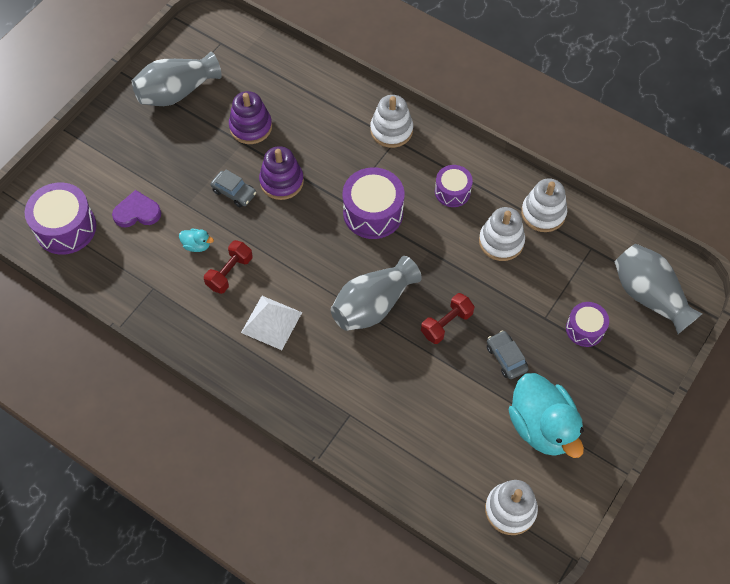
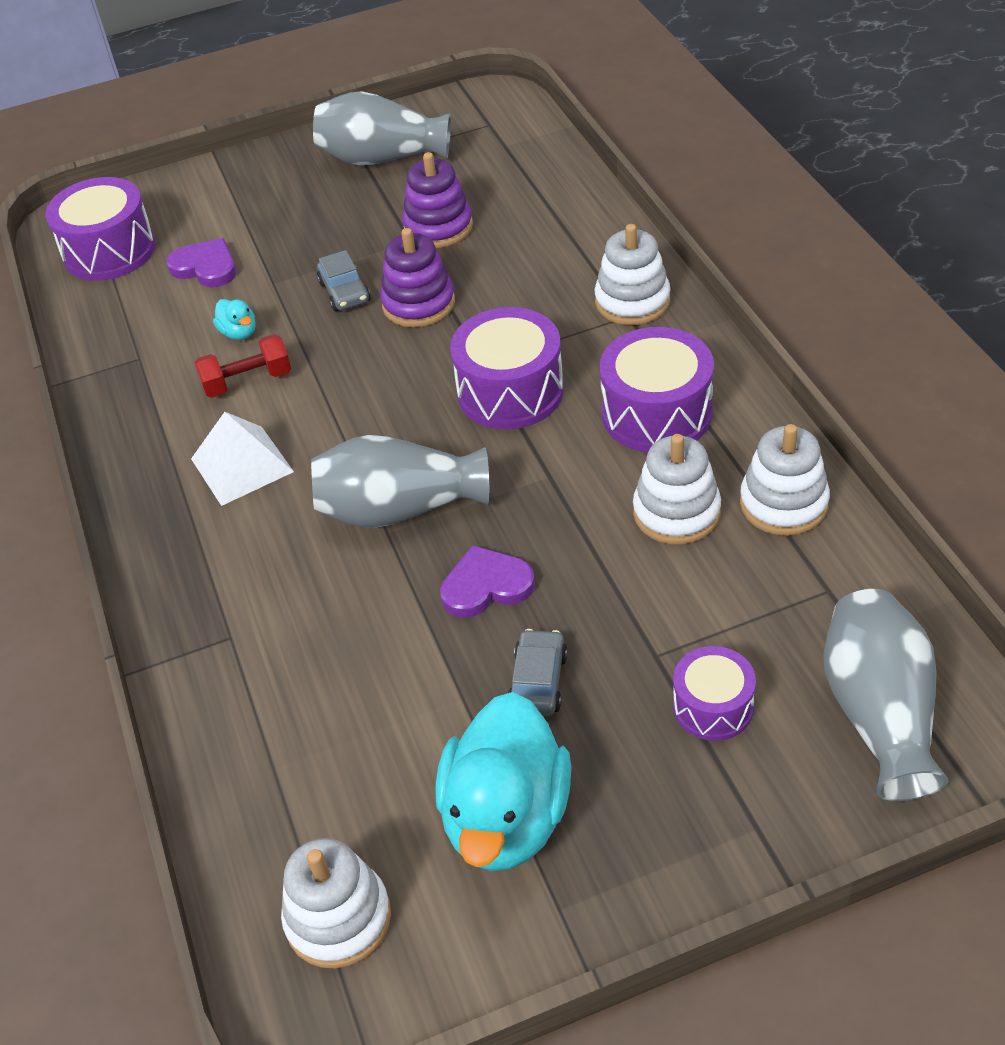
camera: 40 degrees right, 15 degrees down
red dumbbell [421,293,475,344] -> purple heart [440,545,535,618]
purple drum [435,165,473,207] -> purple drum [600,327,714,452], size x1.66

